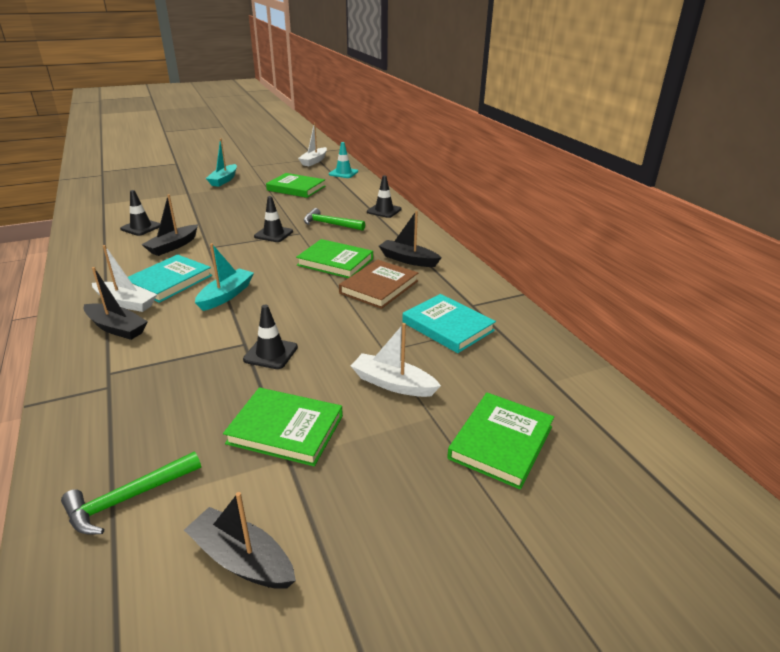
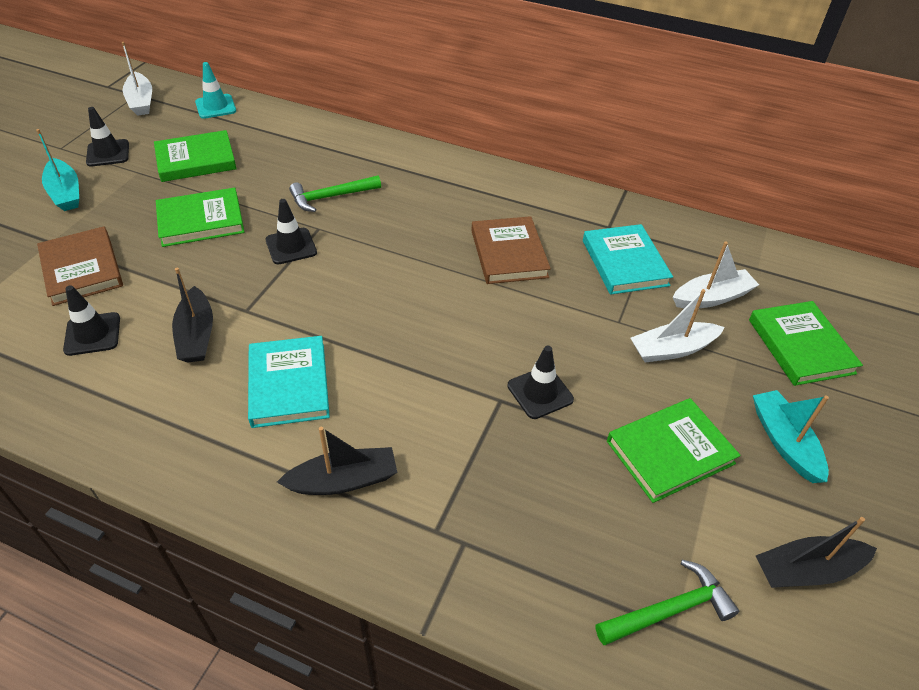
camera: 45 degrees left, 15 degrees up
green hammer [61,452,201,535] -> green hammer turned 120 degrees counterclockwise [595,560,739,645]
white boat [92,245,157,312] -> white boat moved to [673,242,759,308]
turquoise boat [195,243,254,311] -> turquoise boat moved to [753,390,829,483]
green book [296,239,373,278] -> green book moved to [156,188,245,247]
black traffic cone [367,175,402,218] -> black traffic cone moved to [86,107,129,167]
black boat [379,211,441,267] -> none
turquoise book [402,294,496,353] -> turquoise book turned 75 degrees clockwise [583,224,673,295]
none -> brown book [37,226,123,306]

